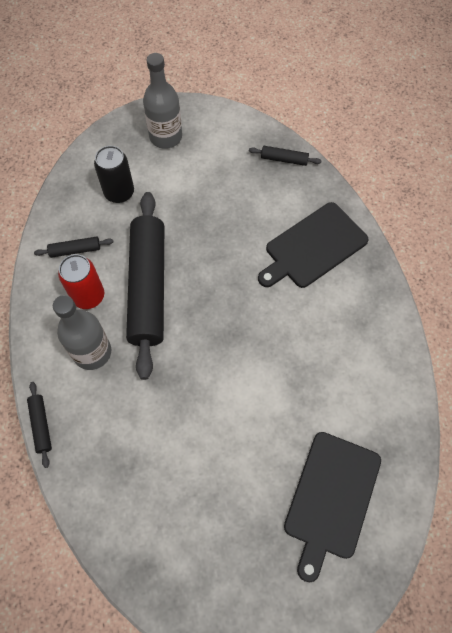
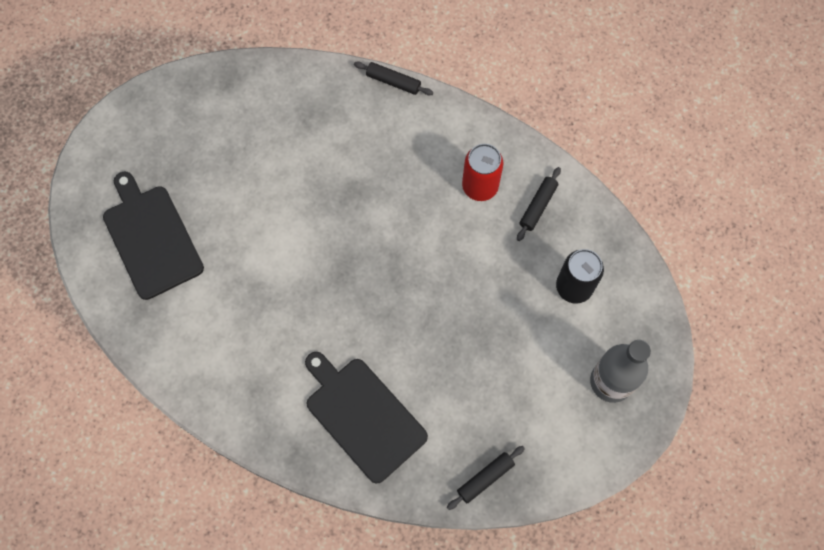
camera: 130 degrees right, 5 degrees up
grey bottle [53,295,111,370] -> none
black rolling pin [126,192,164,380] -> none
black cutting board [258,202,369,288] -> black cutting board turned 45 degrees counterclockwise [305,352,428,484]

